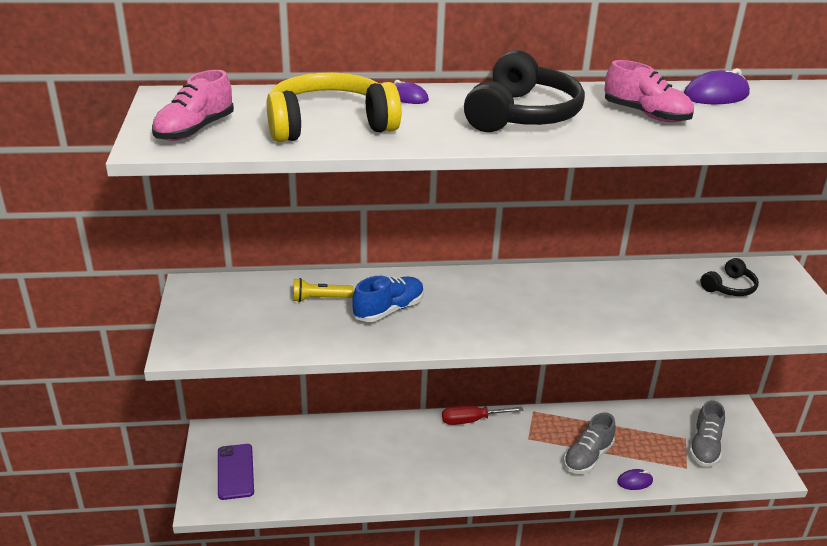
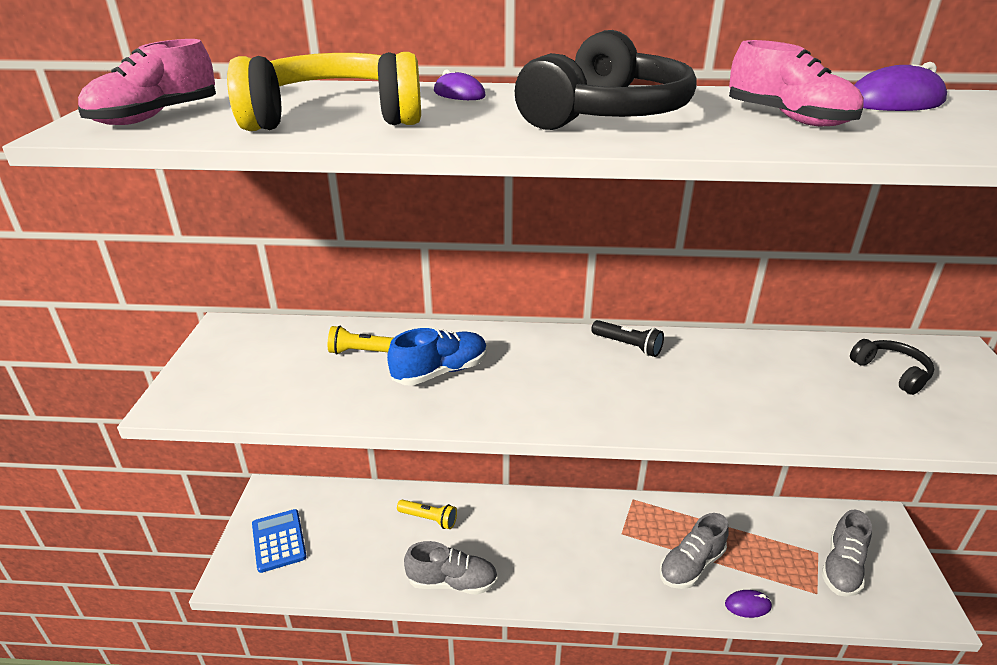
camera: 10 degrees right, 0 degrees up
purple phone [218,444,254,500] -> blue calculator [252,509,307,573]
red screwdriver [442,406,523,425] -> none
black headphones [700,258,759,296] -> black headphones turned 90 degrees counterclockwise [850,339,934,395]
none -> yellow flashlight [397,500,457,529]
none -> grey shoe [404,541,498,595]
none -> black flashlight [591,320,664,357]

